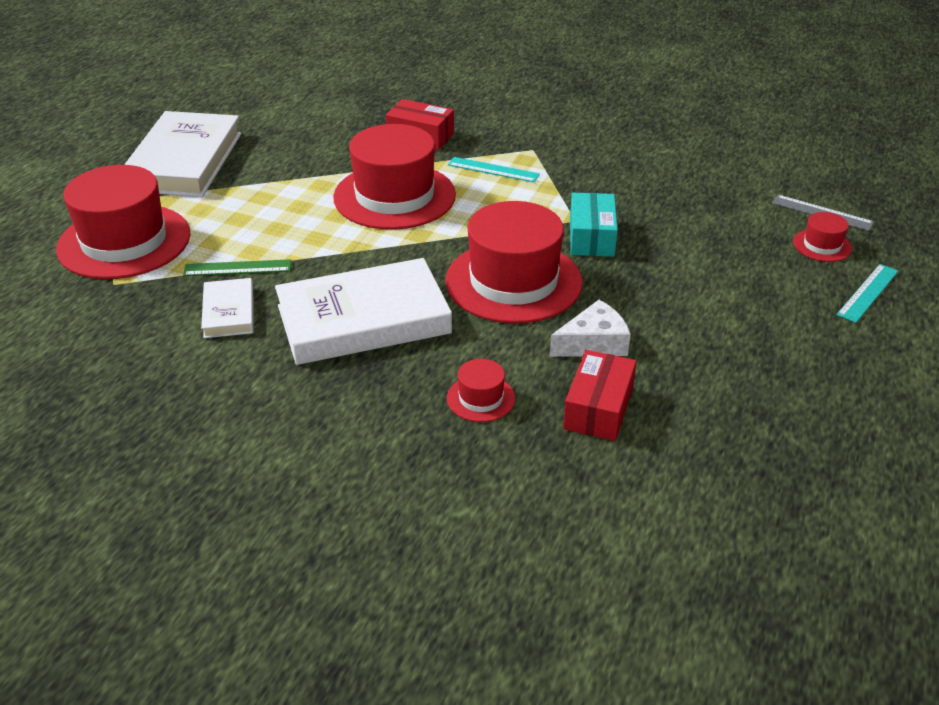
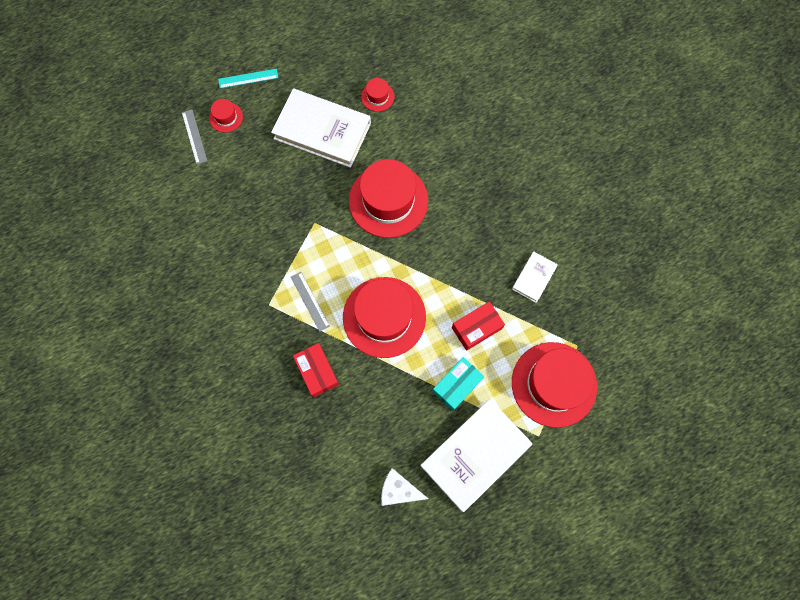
camera: 140 degrees left, 35 degrees up
green ruler [183,259,291,276] -> none
white book [275,258,452,365] -> white book moved to [271,88,371,168]
red hat [447,359,515,422] -> red hat moved to [361,78,395,112]
turquoise ruler [448,157,540,182] -> grey ruler [291,272,330,332]
white cheese [550,300,631,357] -> white cheese moved to [381,468,428,506]
red box [563,350,637,441] -> red box moved to [452,301,505,351]
turquoise box [570,193,618,257] -> turquoise box moved to [432,357,485,411]

